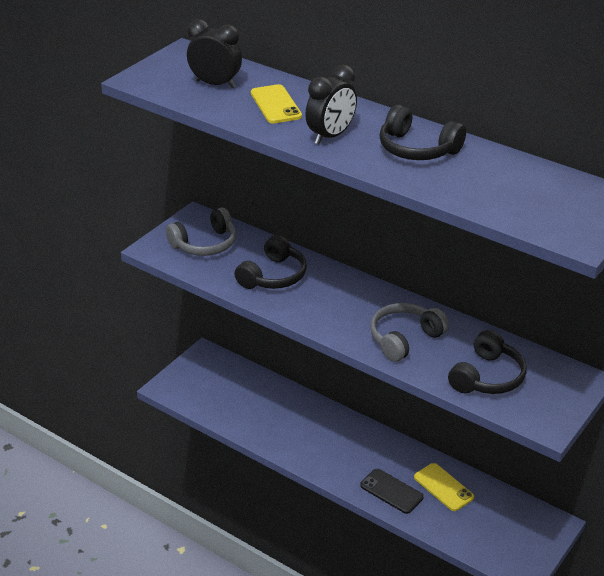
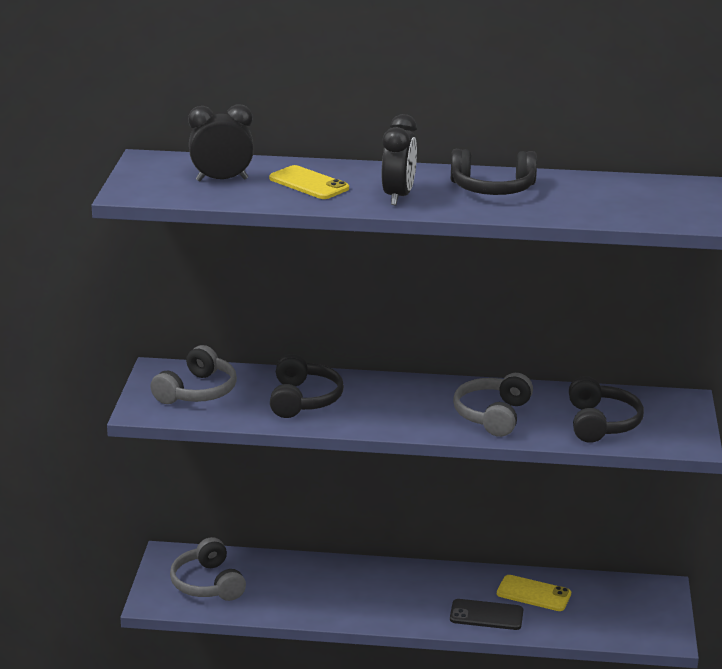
camera: 30 degrees left, 10 degrees down
none -> grey headphones [170,537,246,601]

